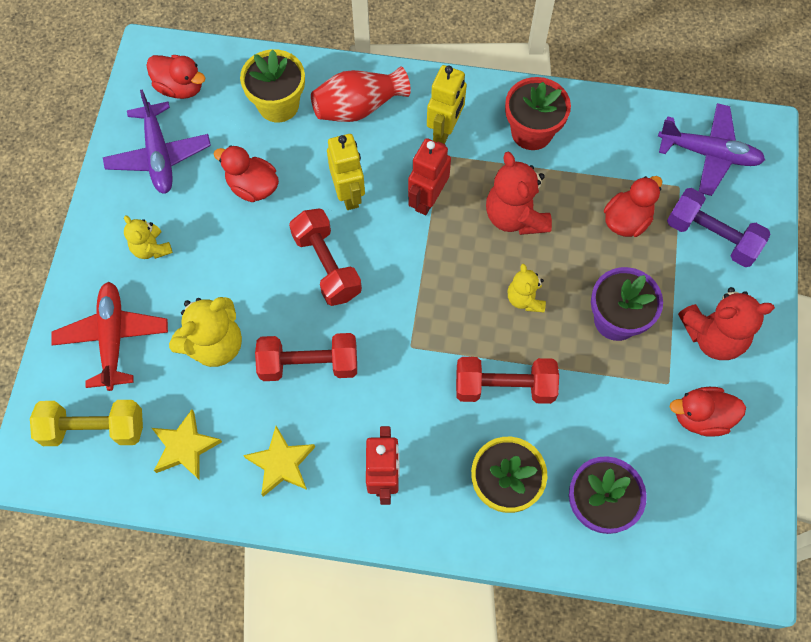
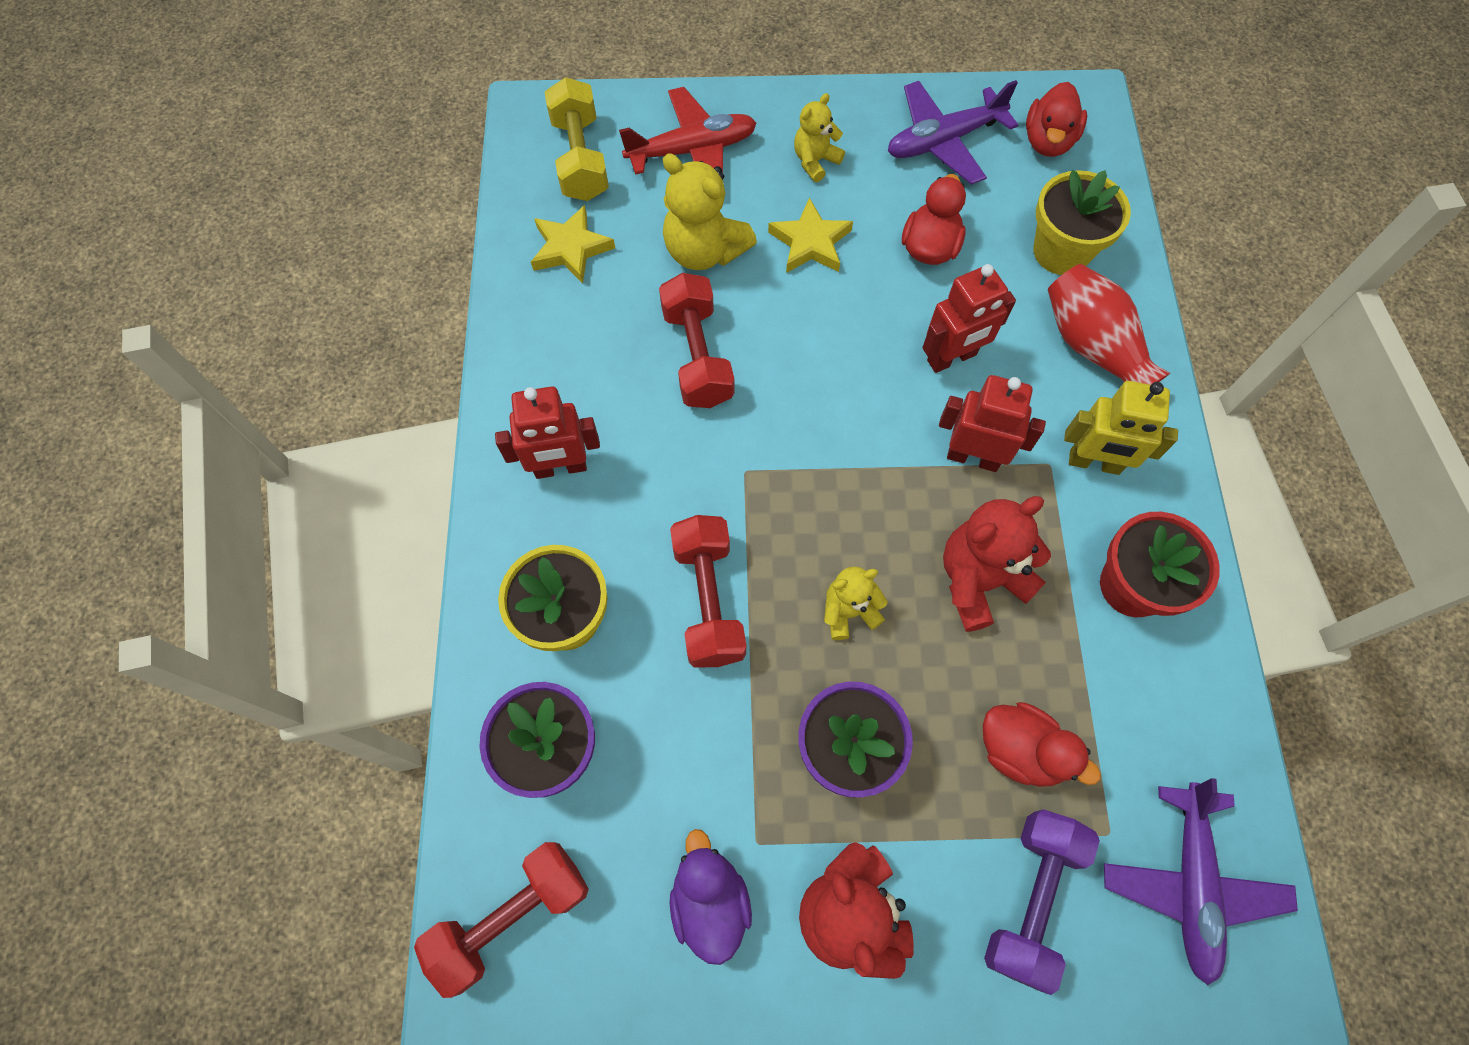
camera: 80 degrees right, 0 degrees up
yellow star [243,426,315,497] -> yellow star moved to [768,197,853,273]
red dumbbell [289,209,362,306] -> red dumbbell moved to [414,842,589,998]
yellow robot [327,134,365,210] -> red robot [922,264,1016,373]
red duck [670,387,746,437] -> purple duck [669,829,752,965]

